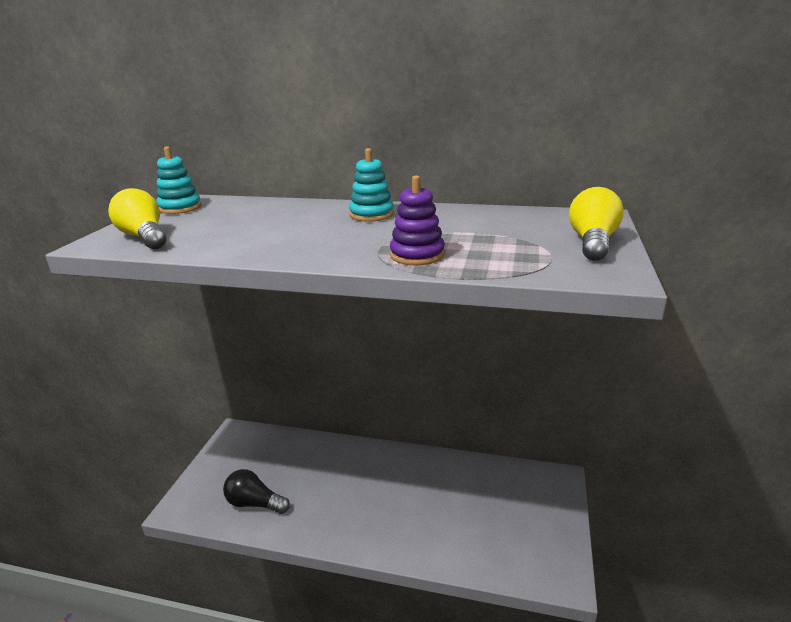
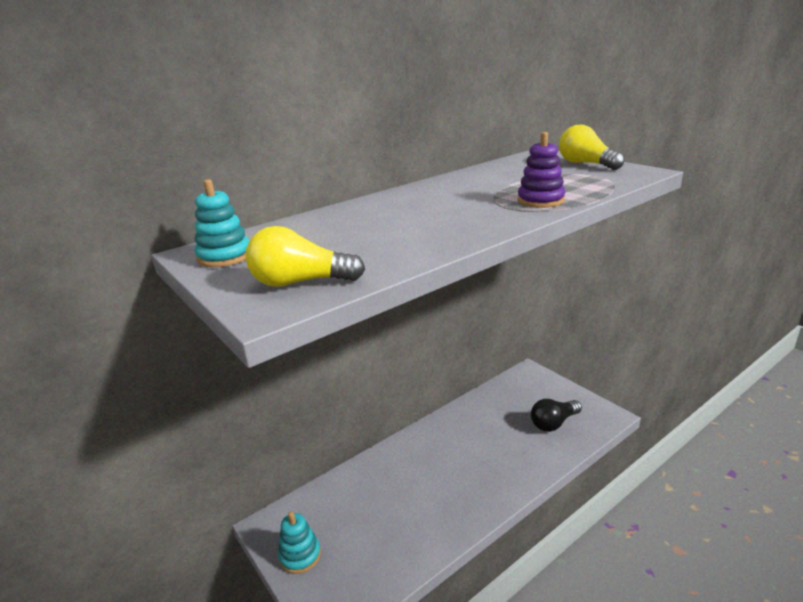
camera: 50 degrees left, 0 degrees up
black light bulb [223,469,290,514] -> black light bulb moved to [531,399,582,432]
turquoise stacking toy [349,148,394,222] -> turquoise stacking toy moved to [278,511,321,574]

